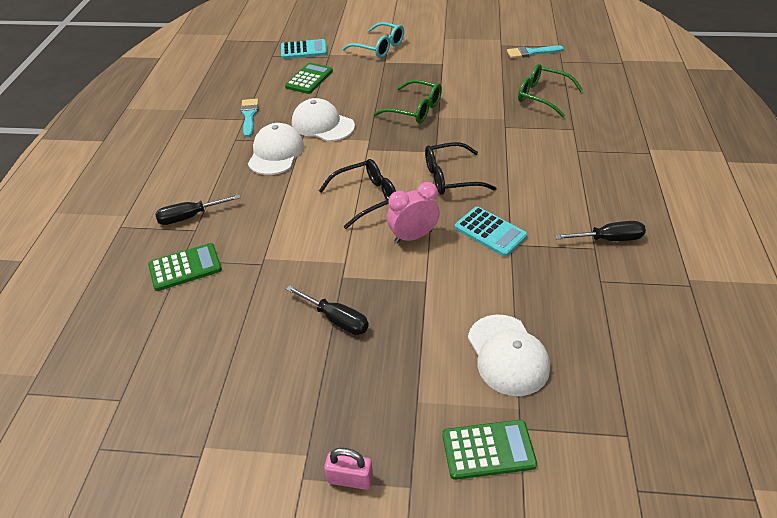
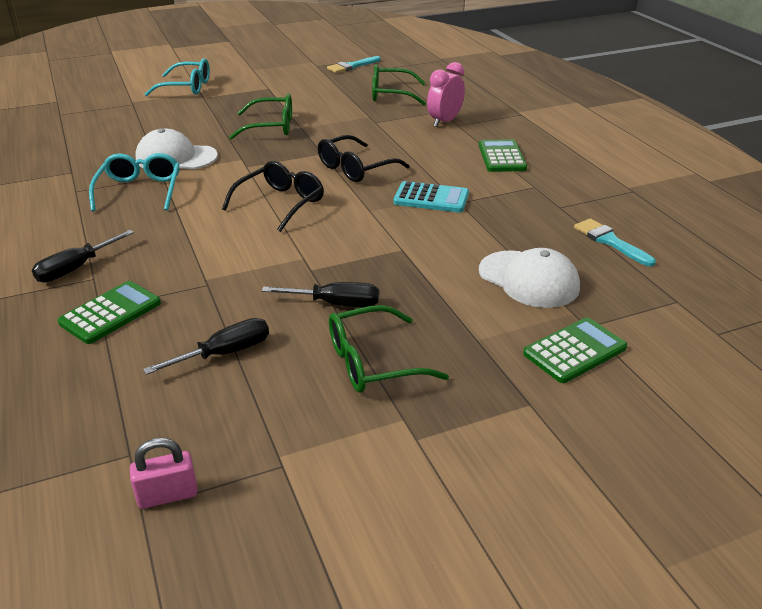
camera: 30 degrees left, 10 degrees down
turquoise brush [241,99,258,137] -> turquoise brush moved to [574,218,656,267]
white cap [248,123,304,175] -> turquoise glasses [89,153,180,211]
turquoise calculator [281,39,327,59] -> none
green calculator [285,62,333,94] -> green calculator moved to [479,139,527,172]
pink padlock [324,448,373,490] -> pink padlock moved to [130,438,198,509]
pink clock [387,182,440,243] -> pink clock moved to [427,62,465,127]
black screwdriver [555,221,646,241] -> black screwdriver moved to [143,318,269,375]
none -> green glasses [329,305,449,393]

